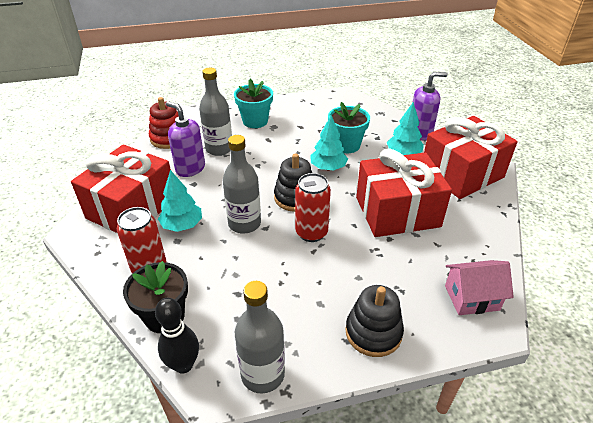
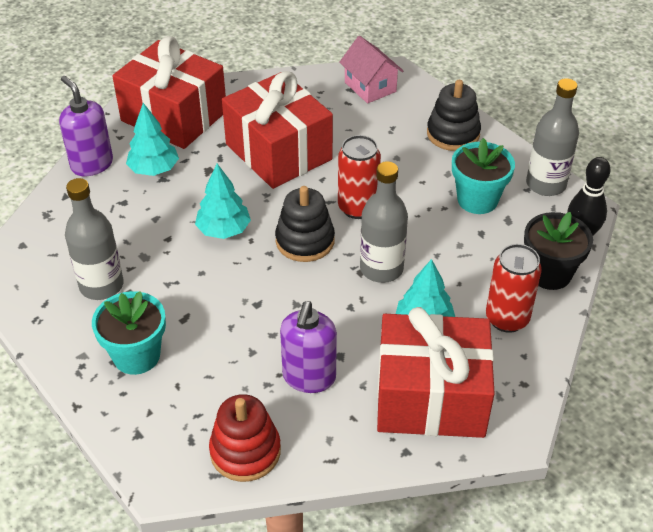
camera: 115 degrees left, 5 degrees up
grey bottle [199,68,232,156] -> grey bottle moved to [65,178,124,300]
turquoise flower pot [328,102,370,153] -> turquoise flower pot moved to [452,138,515,214]

